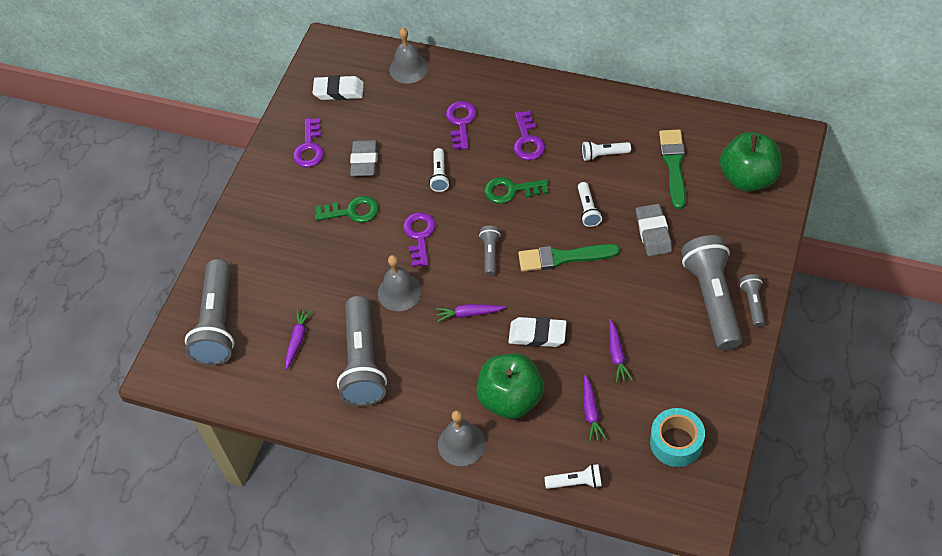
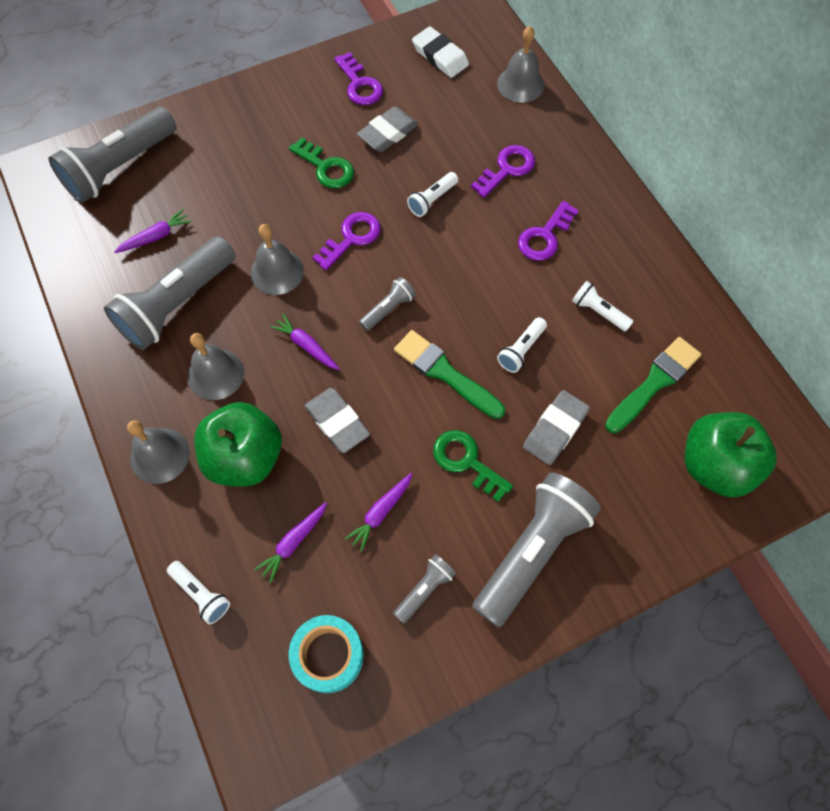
camera: 40 degrees right, 10 degrees up
purple key [293,118,324,167] -> purple key turned 75 degrees counterclockwise [334,52,383,105]
green key [484,177,548,204] -> green key moved to [433,430,513,502]
white eraser [508,317,567,347] -> grey eraser [305,388,370,453]
grey flashlight [740,274,765,327] -> grey flashlight moved to [393,554,456,623]
none -> grey bell [188,333,244,400]

